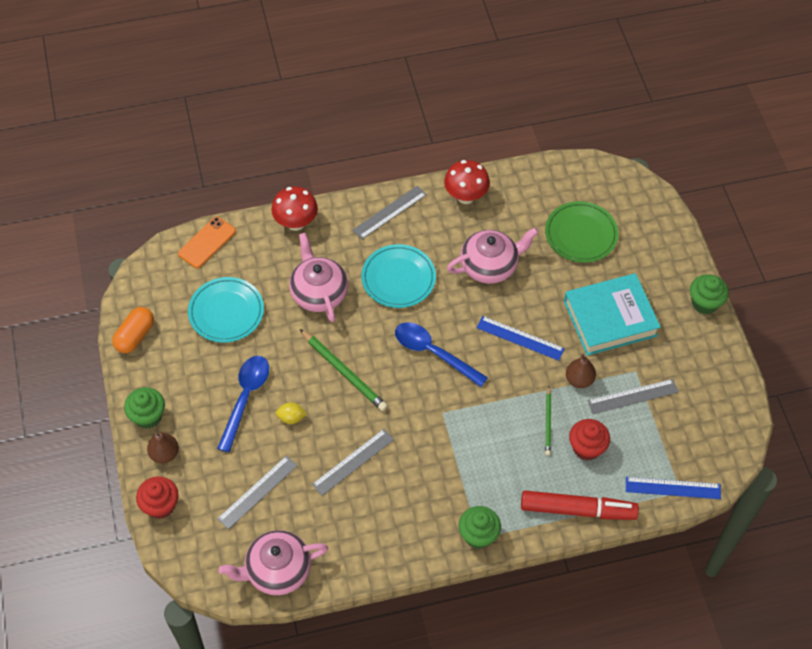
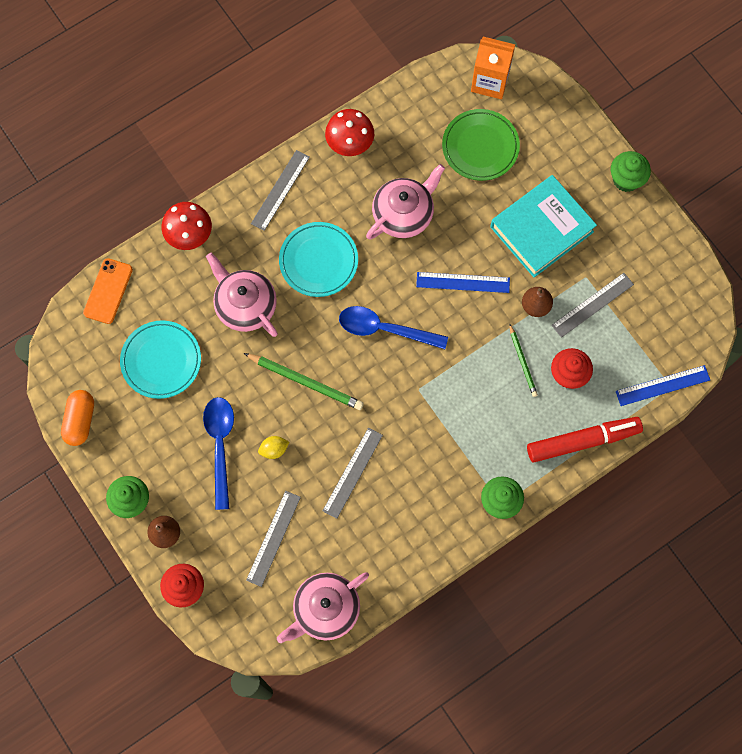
camera: 20 degrees left, 15 degrees up
none -> orange carton [471,37,516,99]

